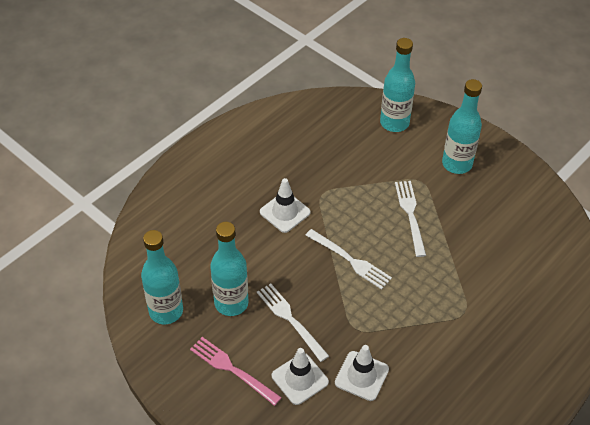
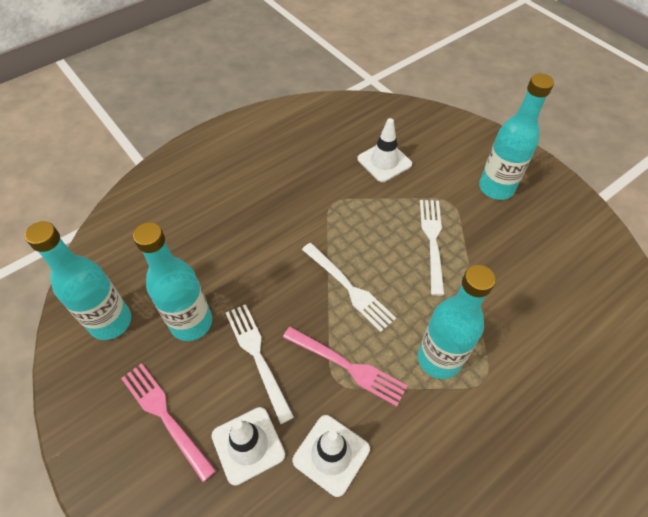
camera: 10 degrees right, 5 degrees up
white traffic cone [260,178,311,233] -> white traffic cone moved to [357,118,412,182]
turquoise bottle [380,38,415,132] -> turquoise bottle moved to [418,265,496,379]
none -> pink fork [283,327,407,407]

